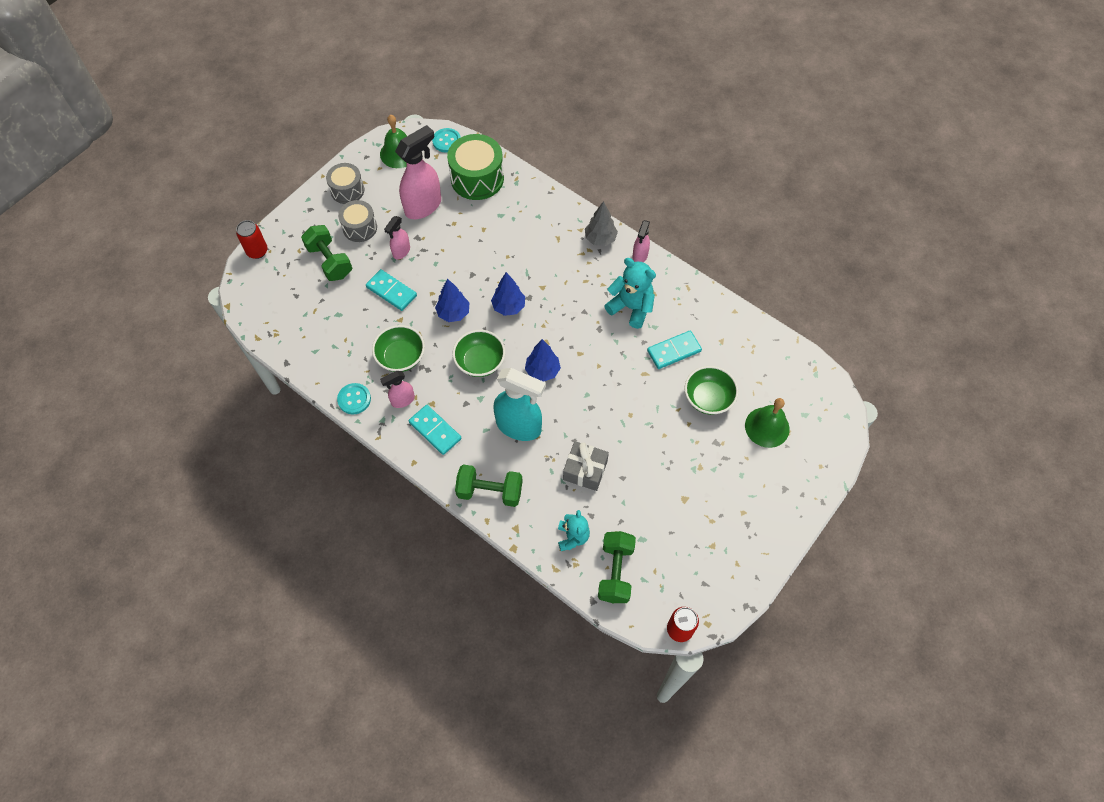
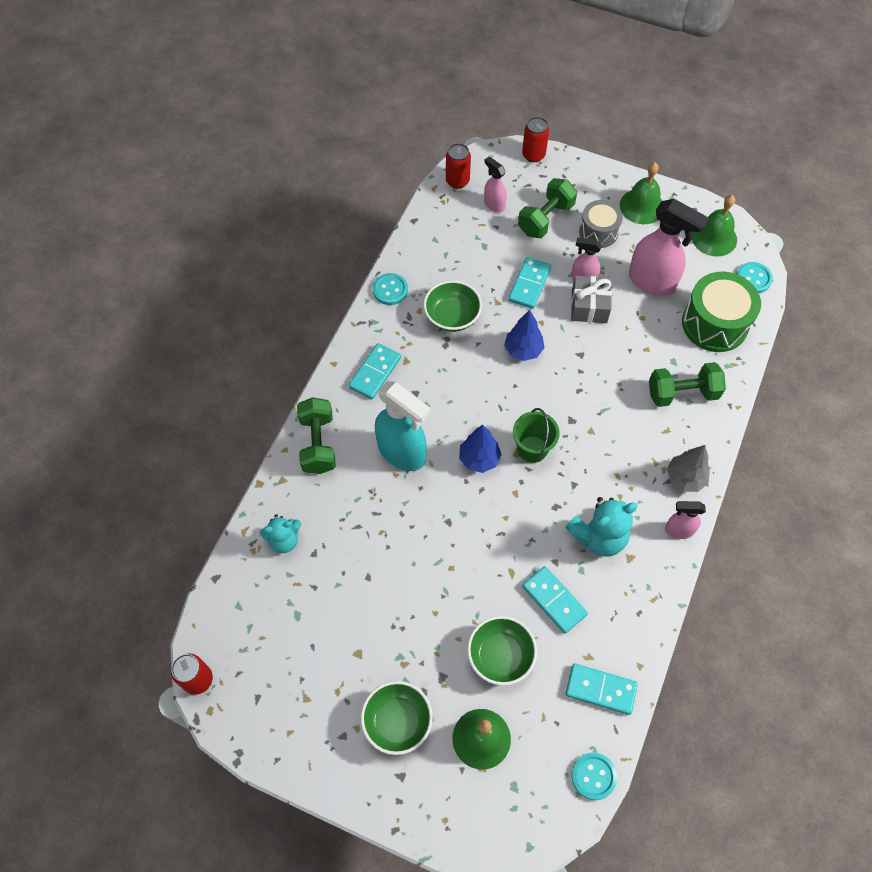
camera: 75 degrees right, 0 degrees up
grey drum [326,163,364,204] -> green bell [620,162,662,224]
pink spray bottle [380,371,415,408] -> pink spray bottle moved to [484,157,507,212]
green bowl [453,330,505,377] -> green bowl moved to [361,681,433,755]
blue tree [491,272,525,316] -> none
turquoise spray bottle [493,368,546,441] -> turquoise spray bottle turned 60 degrees counterclockwise [375,381,431,471]
grey gift [563,441,609,491] -> grey gift moved to [571,276,612,323]
green dumbbell [598,531,636,603] -> green dumbbell moved to [649,362,726,407]
turquoise teddy bear [604,258,656,329] -> turquoise teddy bear turned 45 degrees clockwise [565,497,638,557]
none -> red can [446,143,471,189]
none -> green bucket [513,408,560,463]
none -> turquoise domino [565,663,638,715]
none -> turquoise button [571,752,617,800]

